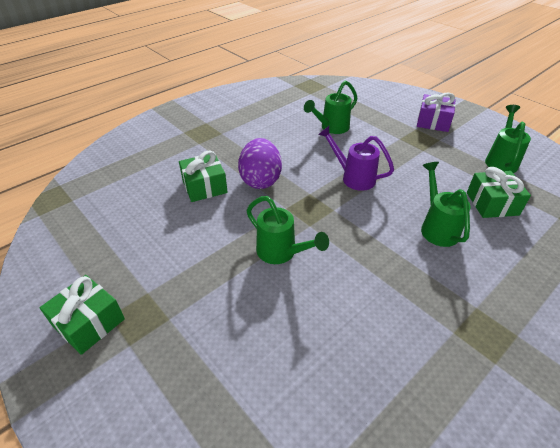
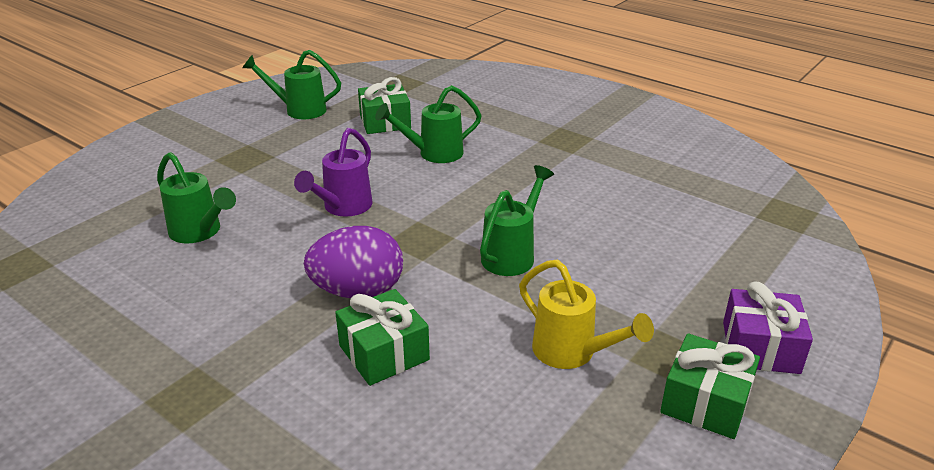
camera: 100 degrees left, 10 degrees down
purple gift [417,93,456,132] -> purple gift moved to [723,282,813,374]
none -> yellow watering can [519,260,654,369]

